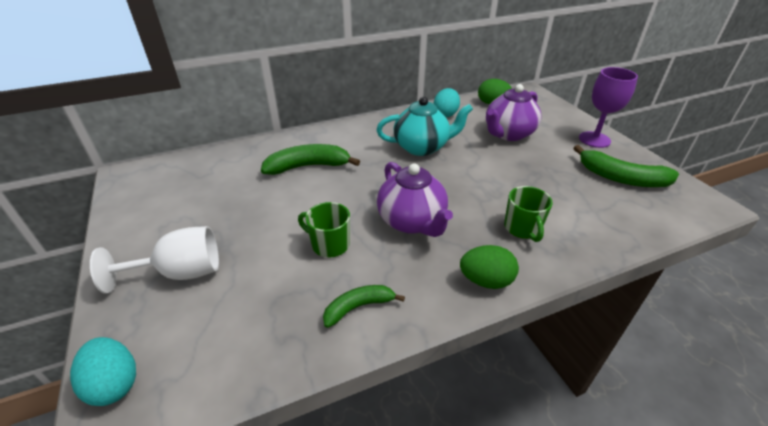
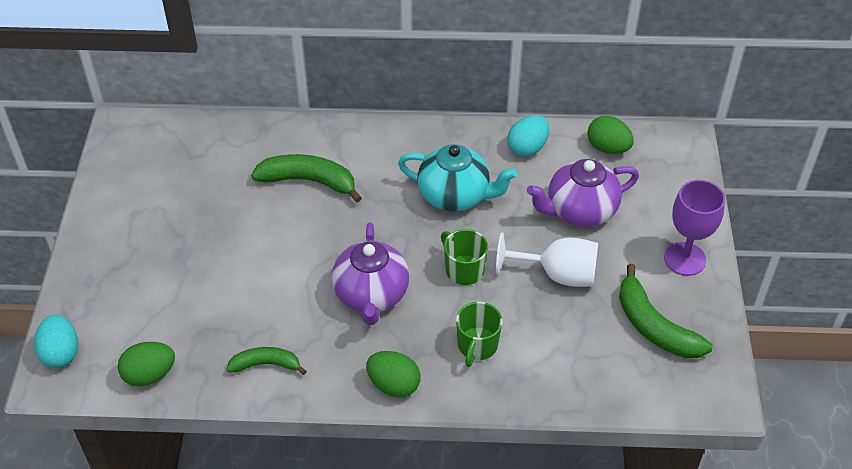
camera: 25 degrees right, 10 degrees up
white goblet [90,226,219,294] -> white goblet moved to [496,232,598,287]
green mug [298,202,350,258] -> green mug moved to [441,229,488,285]
none -> green egg [118,342,175,386]

